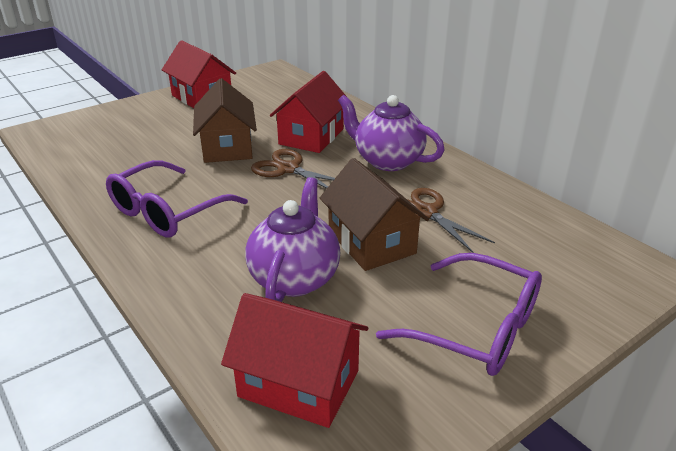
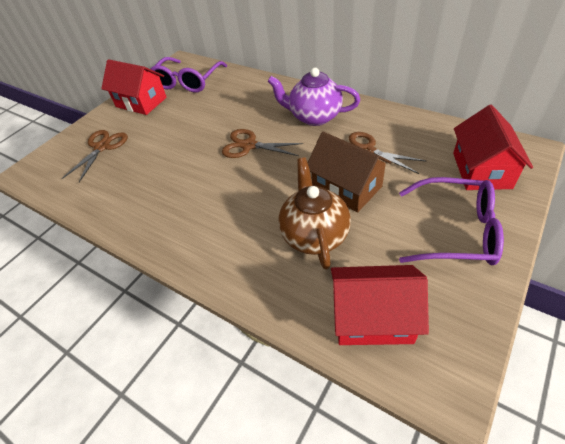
camera: 15 degrees left, 15 degrees up
purple glasses [106,160,248,237] -> purple glasses moved to [151,57,227,93]
brown house [193,78,257,163] -> none
purple teapot [245,177,340,302] -> brown teapot [278,158,351,270]
red house [270,71,348,153] -> red house moved to [453,105,533,190]
none -> brown scissors [61,130,128,182]

